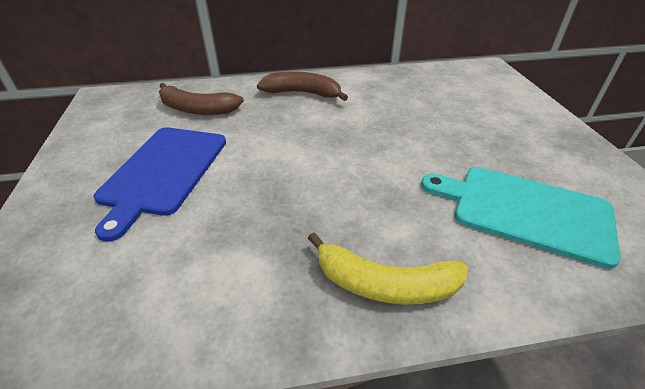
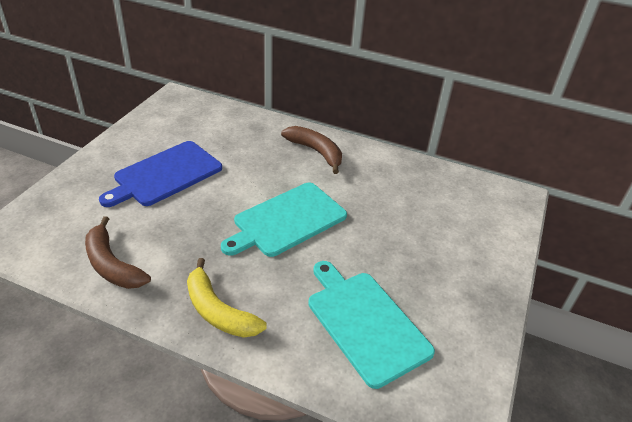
camera: 30 degrees right, 0 degrees up
brown banana [159,83,244,115] -> brown banana moved to [85,216,151,289]
none -> turquoise cutting board [221,183,347,257]

